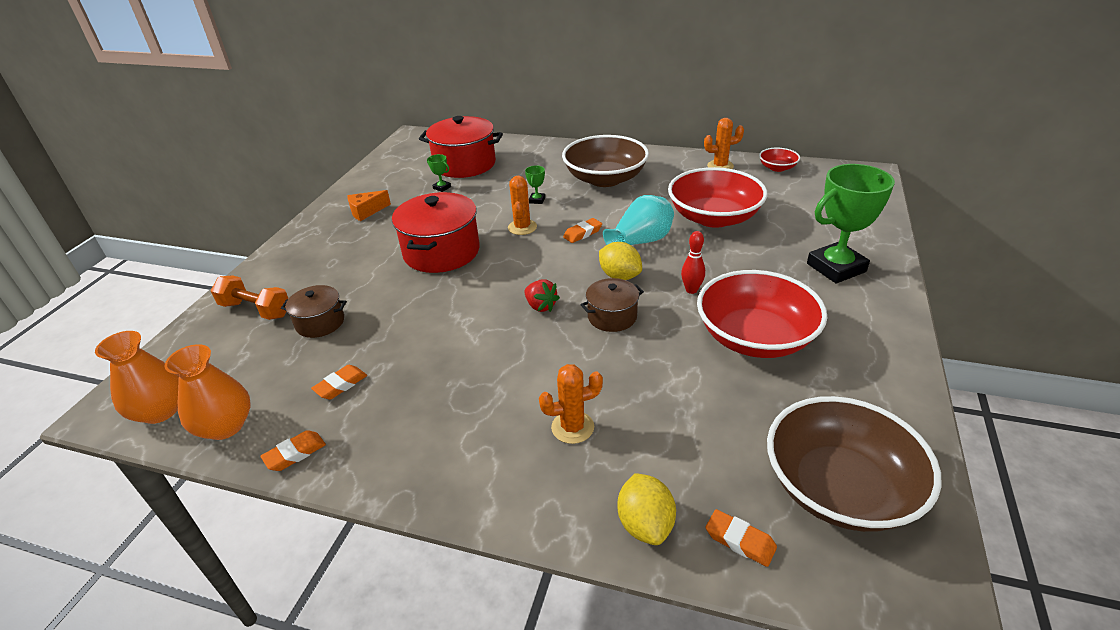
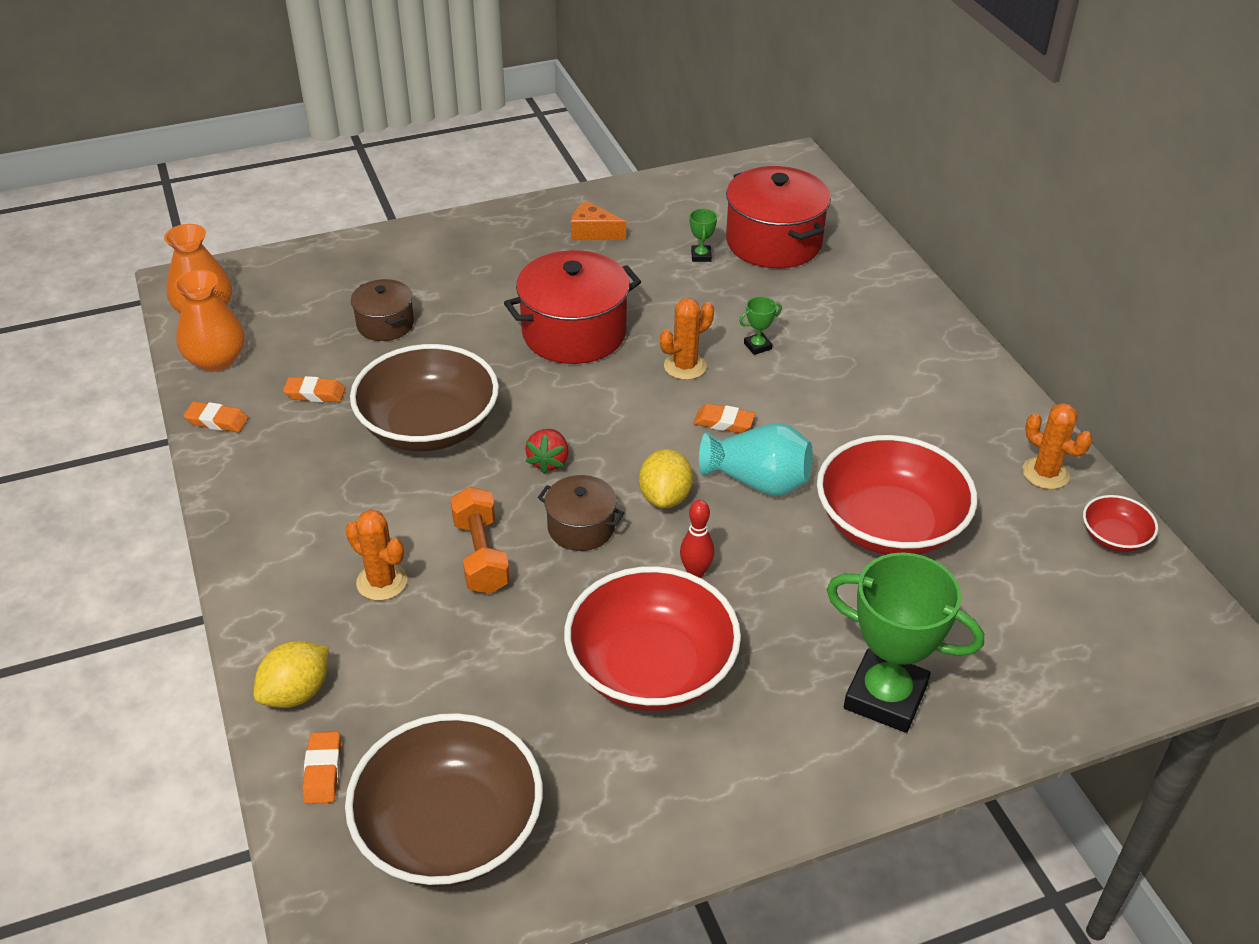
camera: 50 degrees right, 5 degrees up
orange dumbbell [211,275,289,320] -> orange dumbbell moved to [450,487,510,594]
brown bowl [562,135,649,187] -> brown bowl moved to [350,344,499,451]

